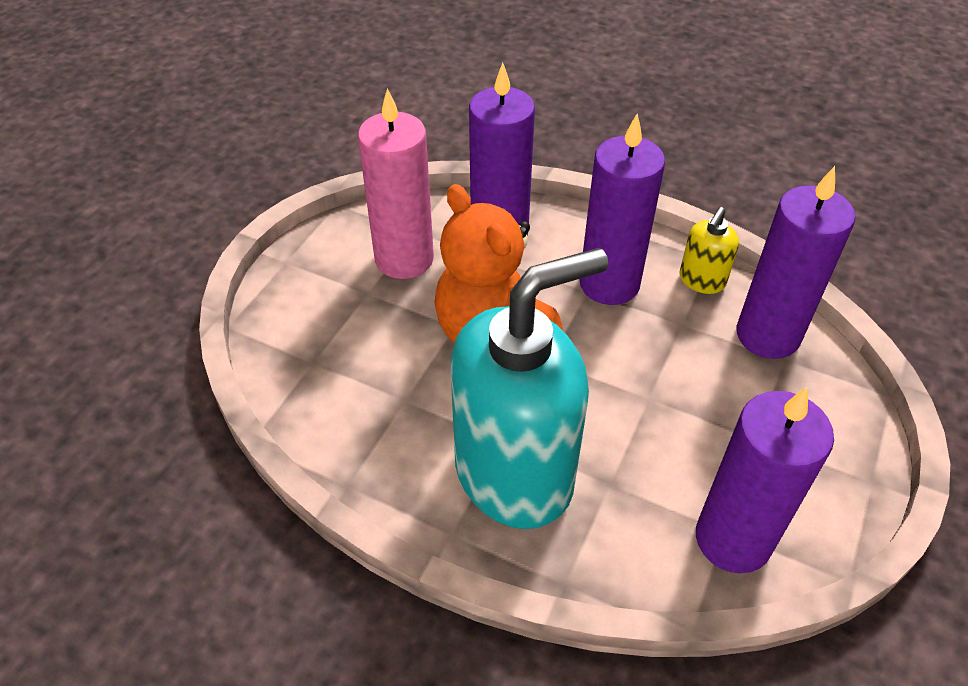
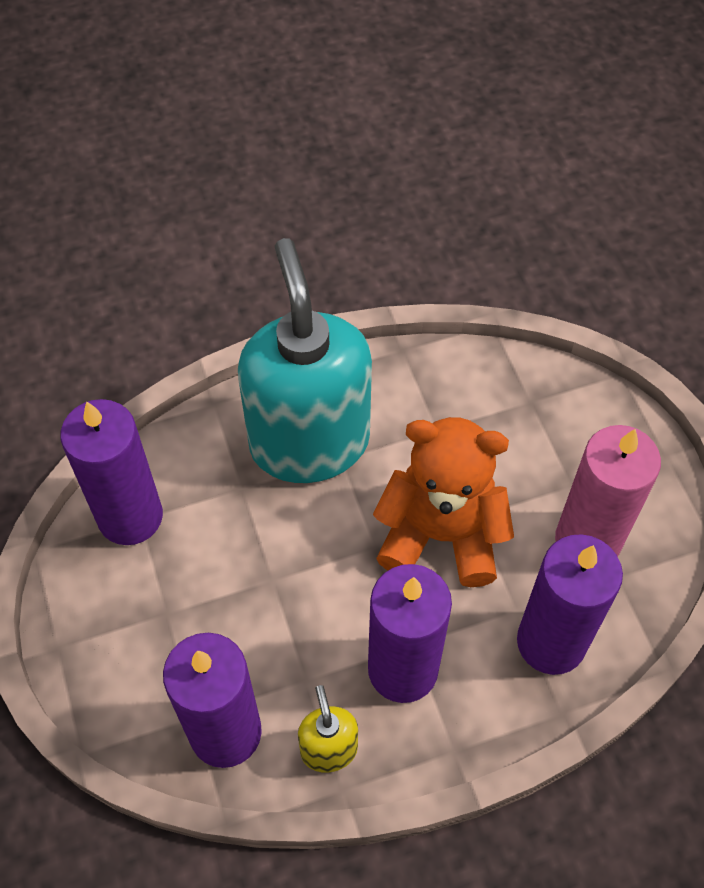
camera: 135 degrees right, 10 degrees up
turquoise soap dispenser [450,248,608,529] -> turquoise soap dispenser turned 150 degrees clockwise [238,238,372,483]

